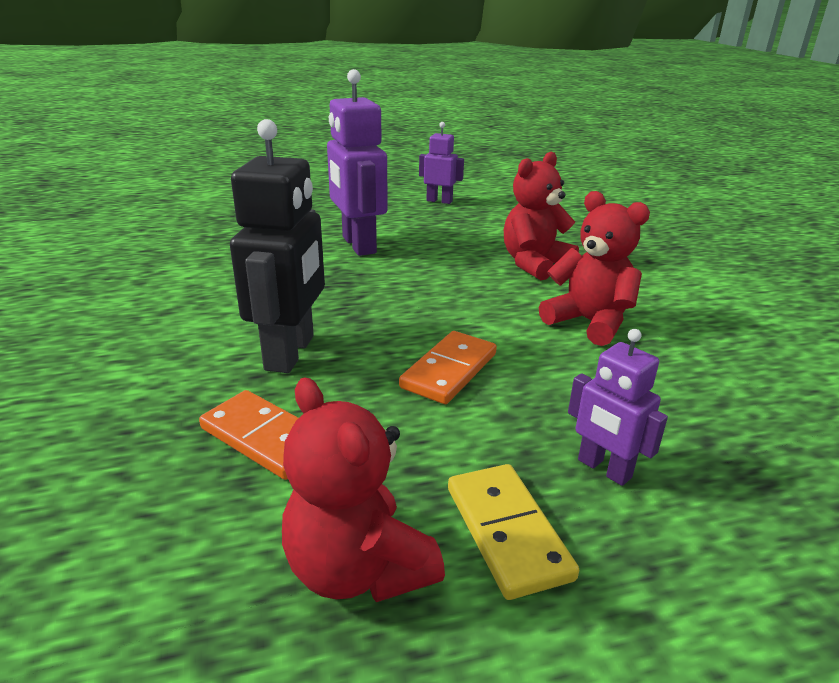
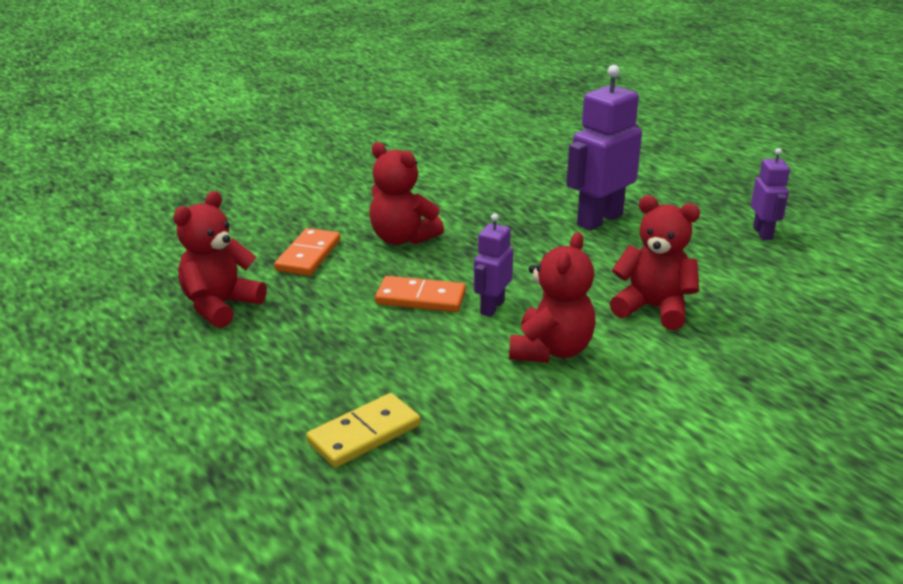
camera: 70 degrees right, 0 degrees up
black robot [230,119,325,373] -> red teddy bear [369,142,444,245]
yellow domino [448,464,579,600] -> yellow domino moved to [306,393,421,468]
purple robot [568,329,668,486] -> purple robot moved to [474,214,513,317]

